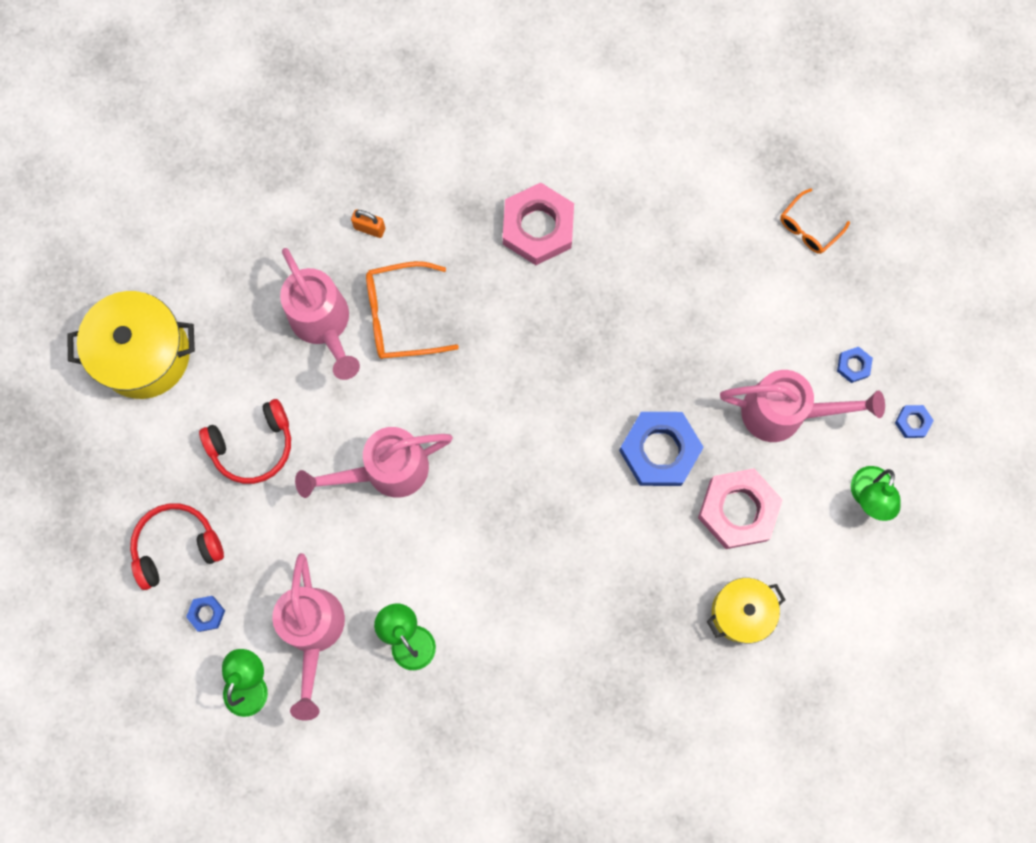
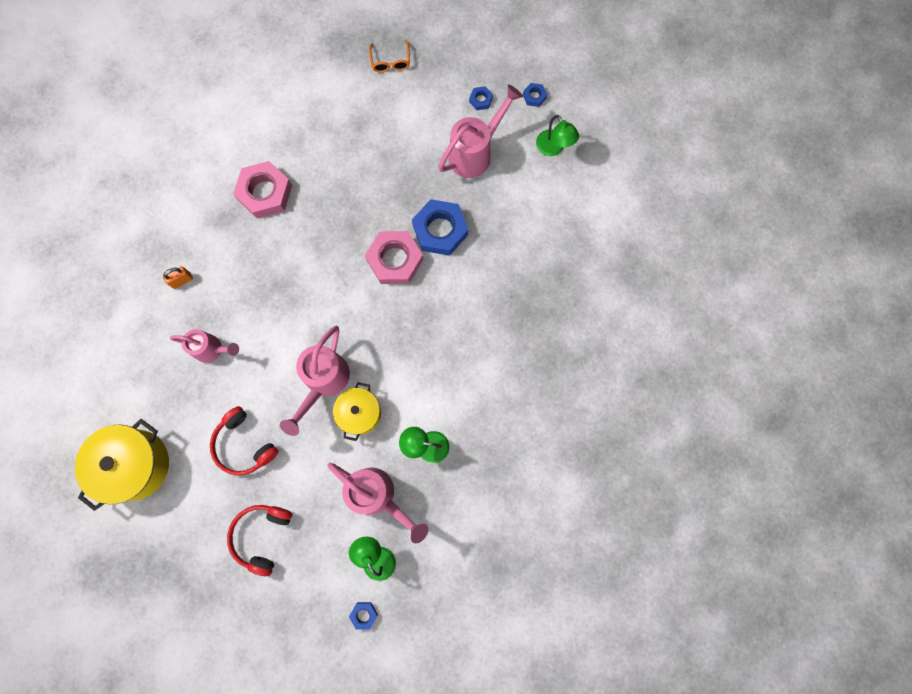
camera: 50 degrees left, 0 degrees up
blue nut [186,596,225,632] -> blue nut moved to [349,602,378,630]
red headphones [199,399,291,484] -> red headphones turned 120 degrees clockwise [210,406,278,475]
pink watering can [280,248,360,380] -> pink watering can [170,329,239,363], size x0.65
orange glasses [366,261,459,359] -> none
pink nut [698,469,783,549] -> pink nut moved to [365,231,423,284]
yellow pot [707,578,786,643] -> yellow pot moved to [333,382,381,441]

